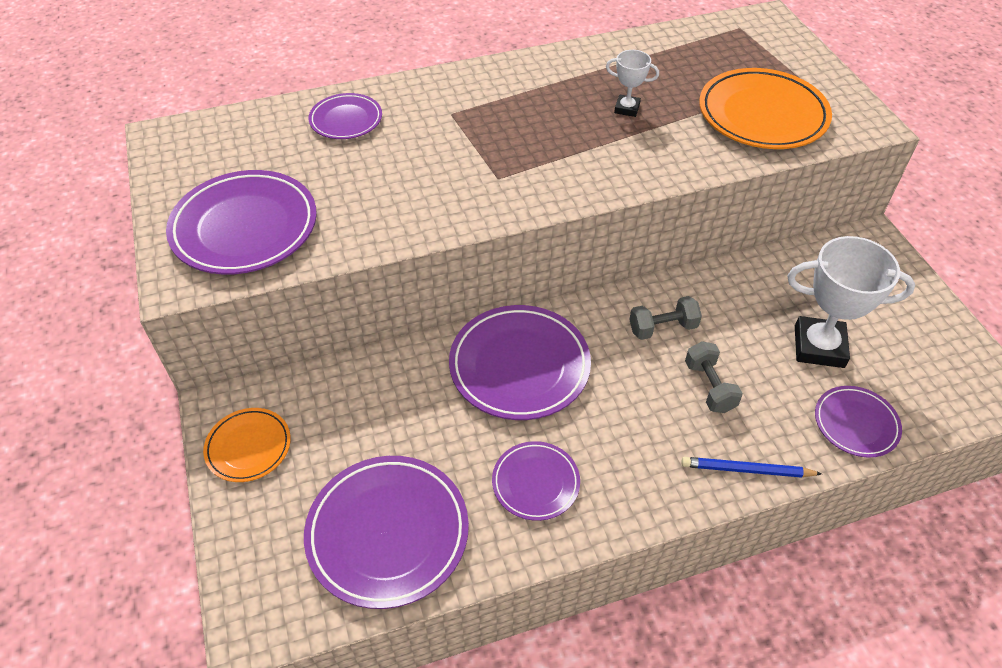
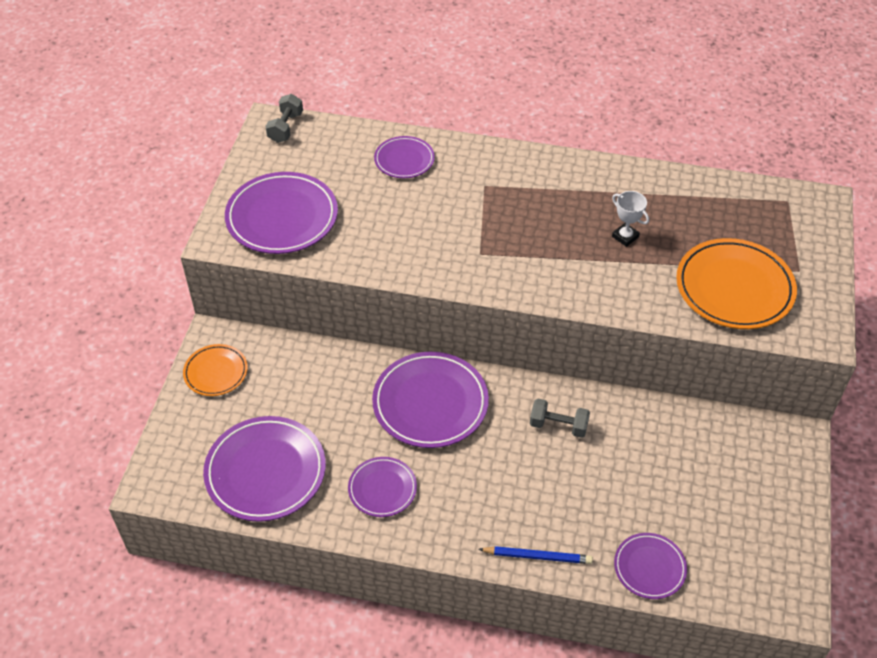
camera: 30 degrees right, 0 degrees up
blue pencil [682,457,822,478] -> blue pencil turned 150 degrees clockwise [478,546,593,564]
grey dumbbell [685,341,743,413] -> grey dumbbell moved to [265,94,303,143]
white trophy [787,236,915,368] -> none

